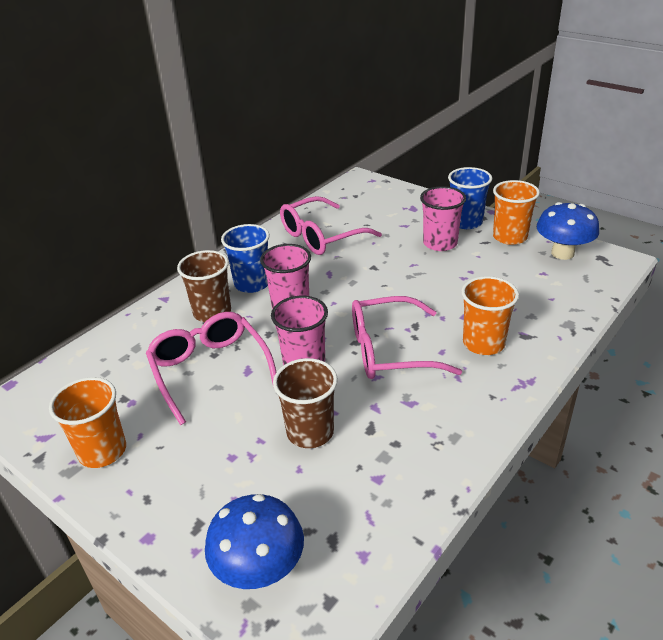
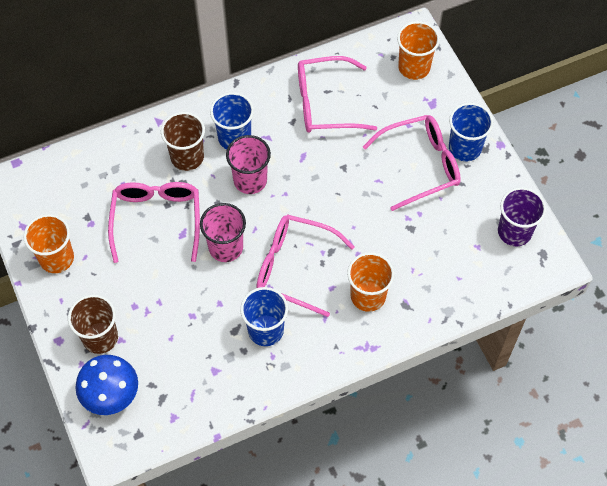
camera: 25 degrees right, 25 degrees up
brown cup [273,358,338,448] -> brown cup moved to [68,294,118,354]
pink cup [420,186,466,251] -> pink glasses [363,115,461,211]
orange cup [493,180,540,245] -> orange cup moved to [397,21,440,80]
blue mushroom [537,202,599,260] -> purple cup [498,187,546,246]
none -> blue cup [240,287,288,346]

